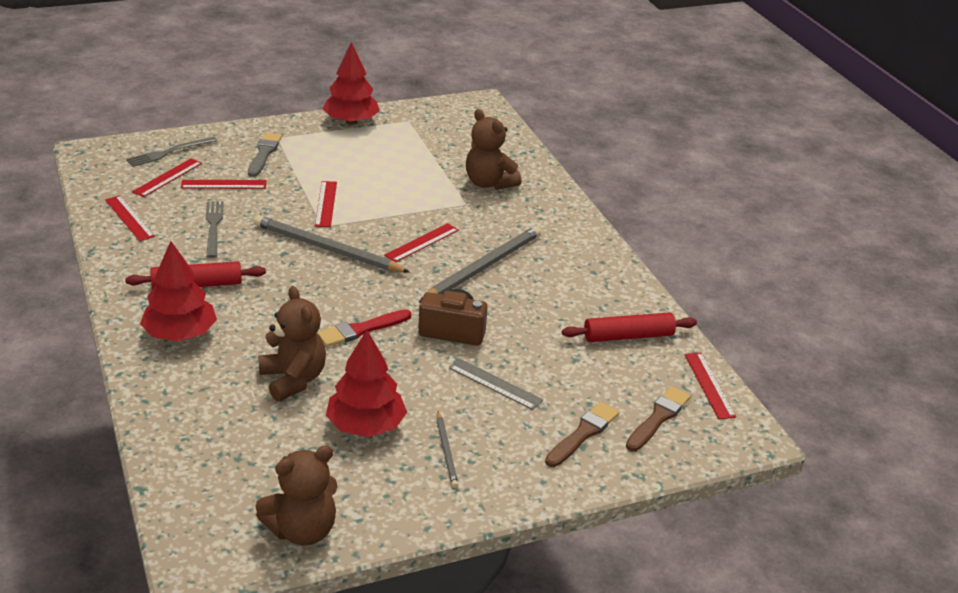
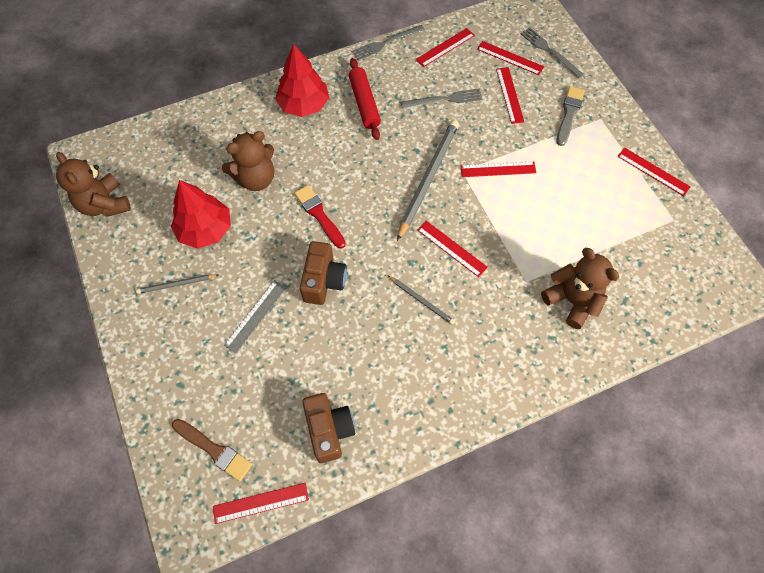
camera: 90 degrees right, 30 degrees up
grey brush [248,133,282,177] -> grey brush turned 75 degrees counterclockwise [557,86,585,146]
red tree [323,42,380,125] -> red ruler [617,147,690,196]
grey pencil [418,226,541,303] -> grey pencil [387,275,455,325], size x0.50
brown teddy bear [466,109,521,190] -> brown teddy bear turned 90 degrees clockwise [541,248,619,329]
brown brush [545,402,619,467] -> none
red rolling pin [562,312,697,342] -> brown camera [302,393,355,463]
none -> grey fork [352,25,425,60]

